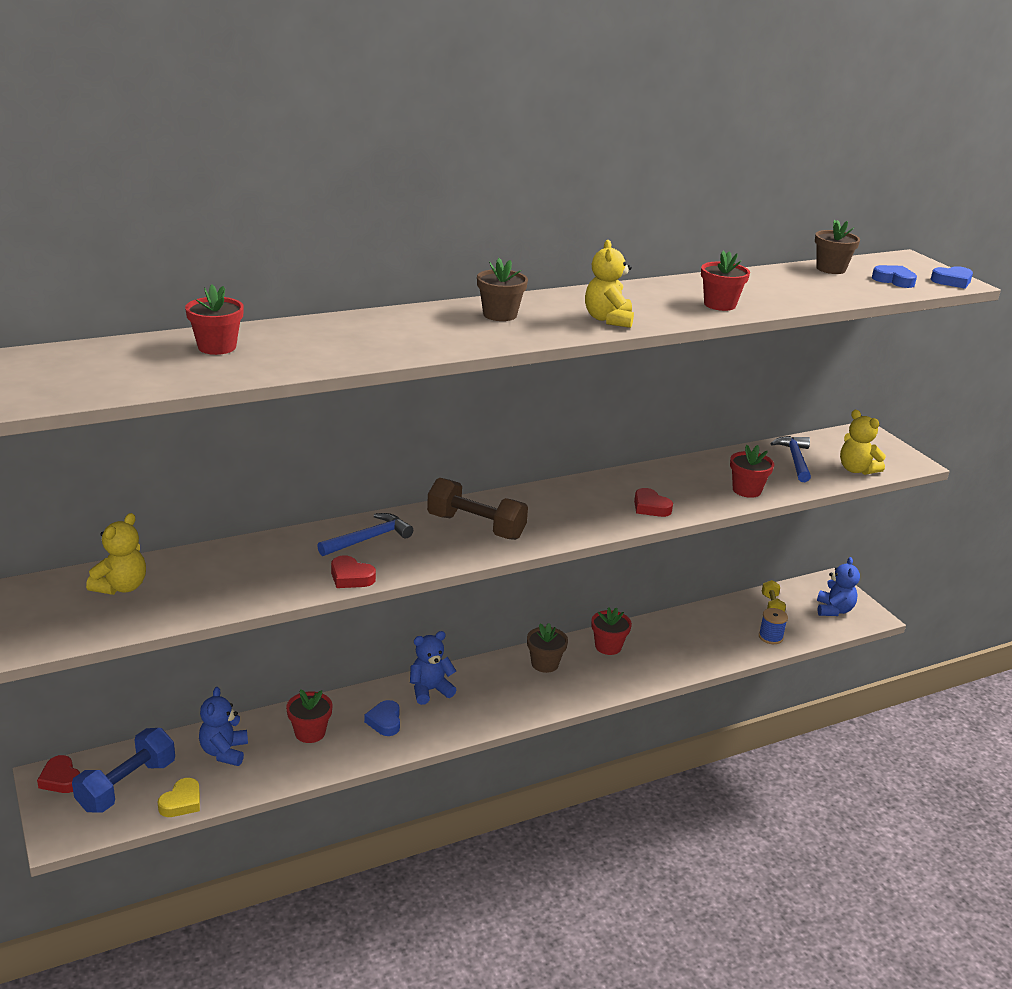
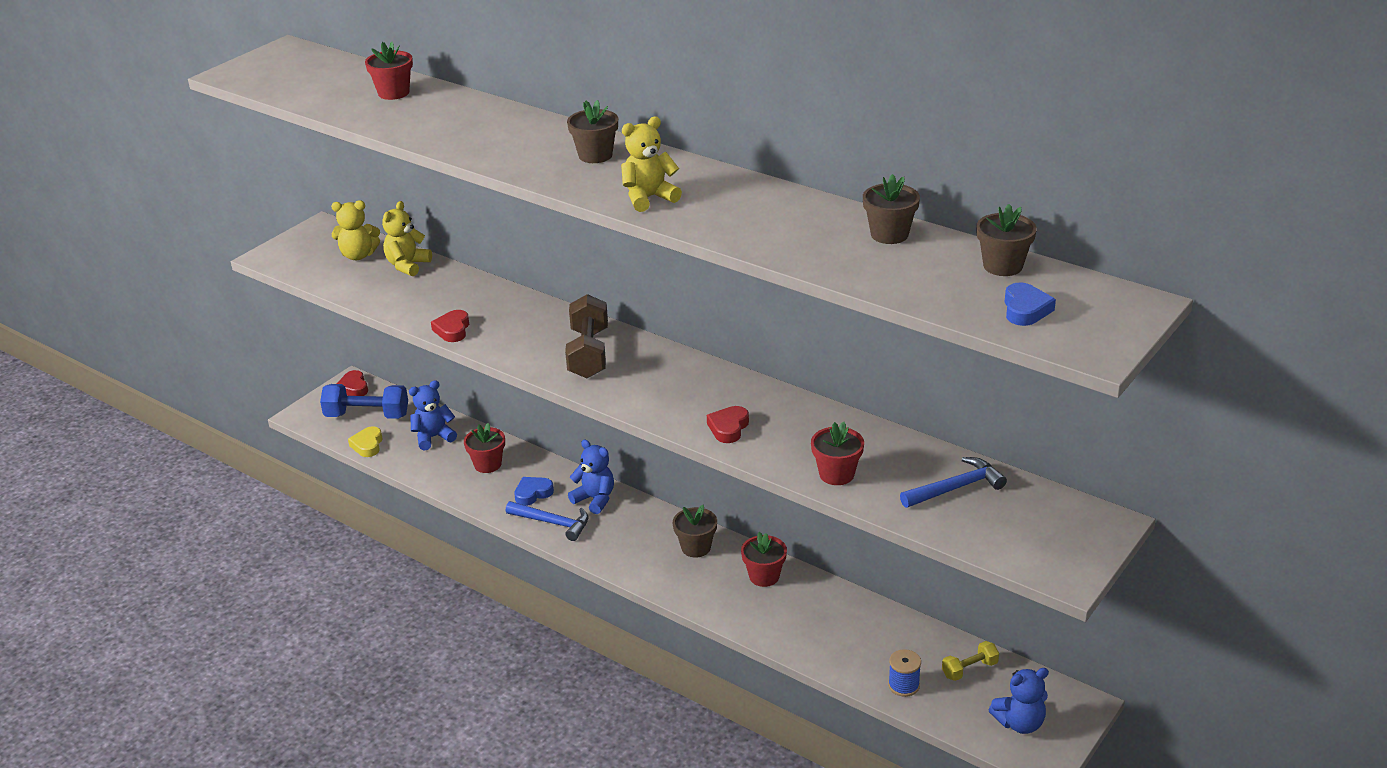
camera: 65 degrees right, 5 degrees up
red heart [37,755,80,793] -> red heart turned 45 degrees counterclockwise [337,370,368,396]
yellow heart [158,778,200,817] -> yellow heart turned 90 degrees clockwise [348,426,382,457]
blue hammer [317,513,413,556] -> blue hammer moved to [506,501,589,541]
red flower pot [701,251,750,311] -> none
yellow teddy bear [840,410,886,475] -> yellow teddy bear moved to [382,201,432,276]
blue heart [931,266,973,289] -> none
none -> brown flower pot [863,174,920,244]

